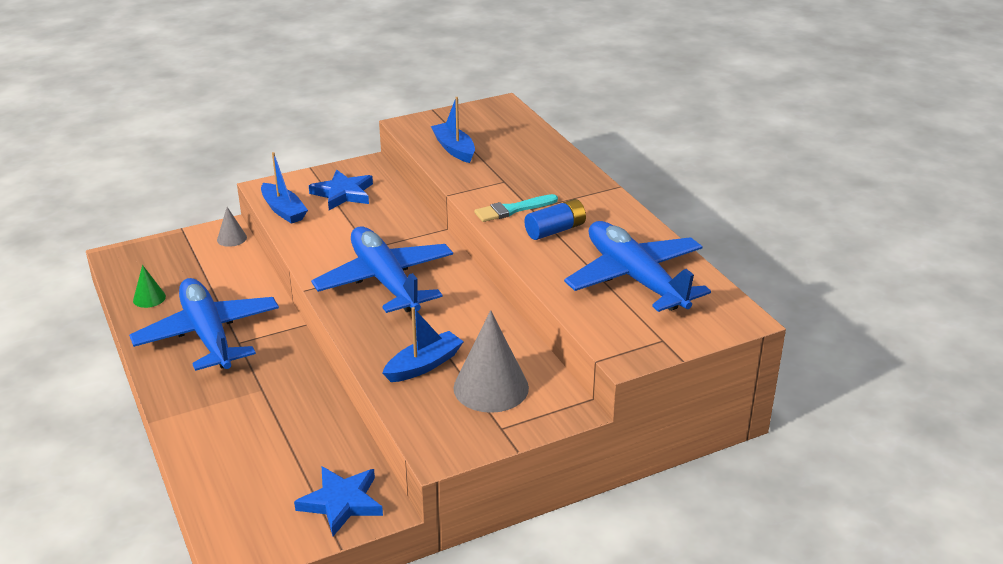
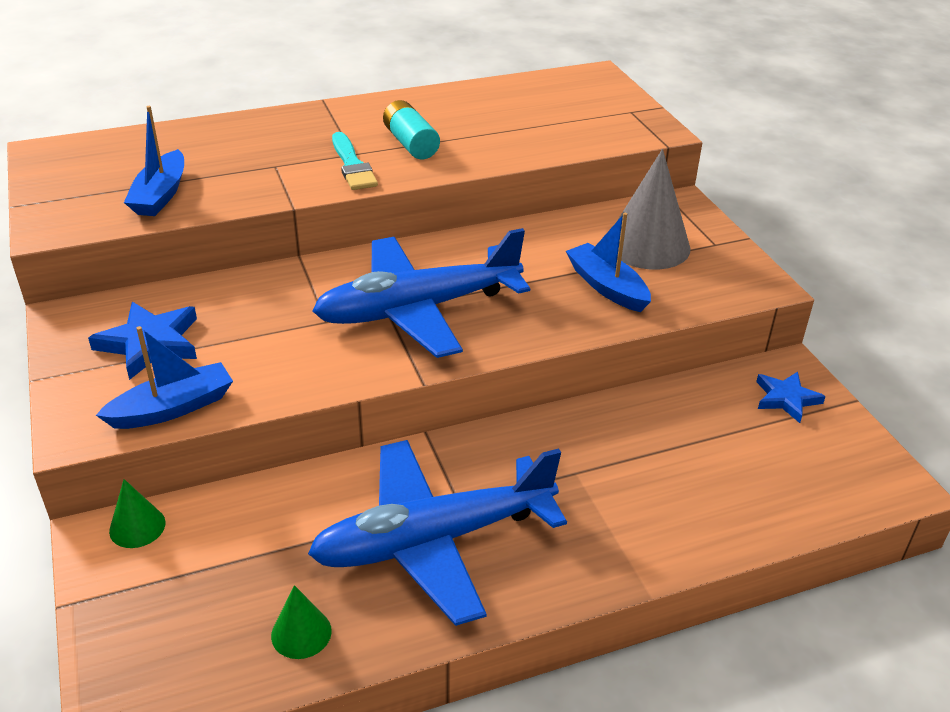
camera: 85 degrees left, 5 degrees up
grey cone [217,207,247,247] -> green cone [109,479,166,548]
blue star [294,466,383,536] -> blue star [756,372,826,423], size x0.66
blue boat [431,97,475,163] -> blue boat turned 60 degrees counterclockwise [124,106,184,216]
blue battery [524,199,586,240] -> turquoise battery [383,100,440,159]
blue plane [564,221,711,312] -> none

